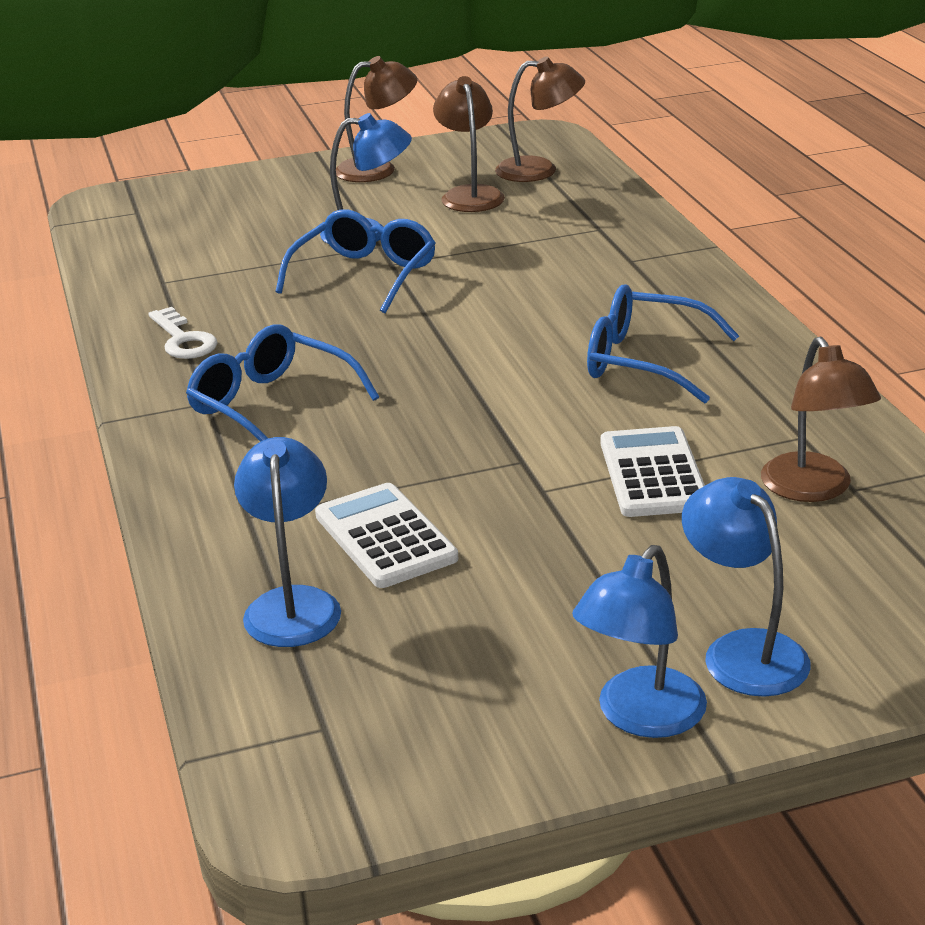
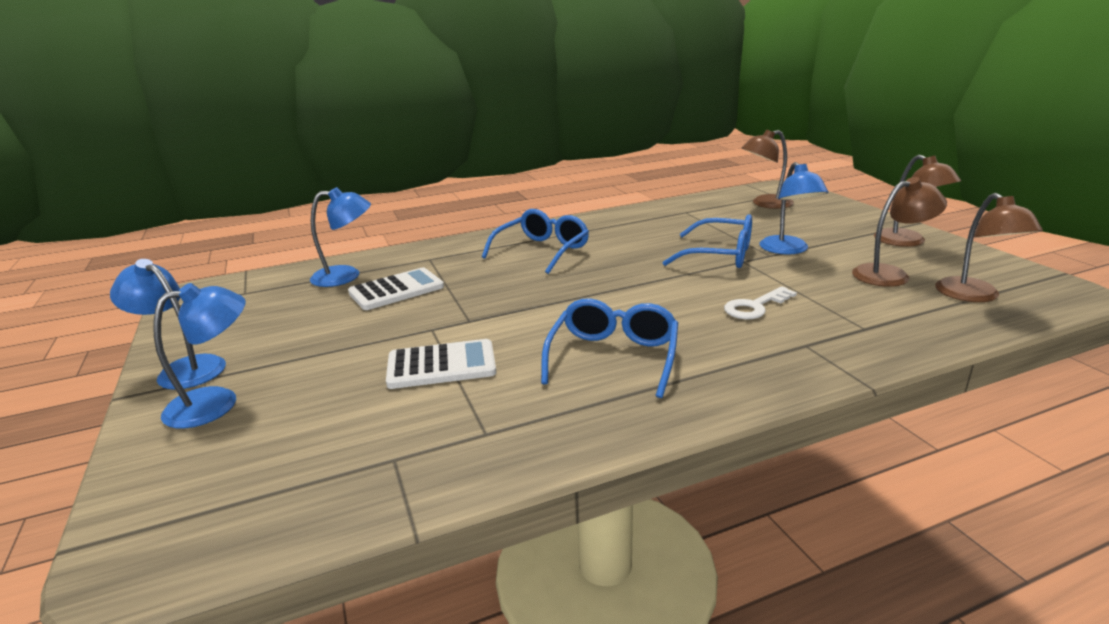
camera: 85 degrees right, 5 degrees down
white key [148,307,217,359] -> white key moved to [724,286,797,320]
brown lamp [761,337,881,502] -> brown lamp moved to [742,130,794,209]

